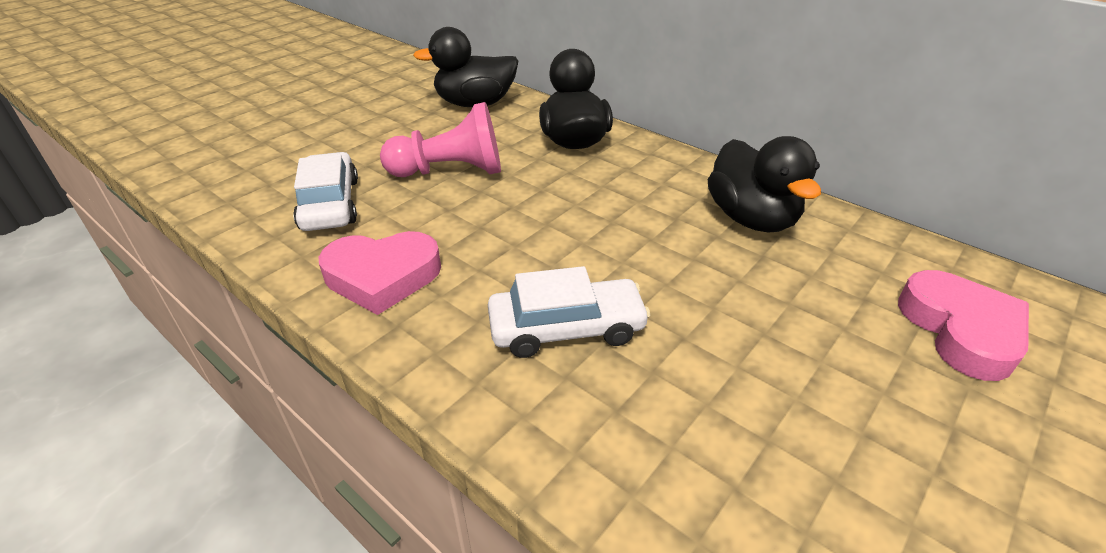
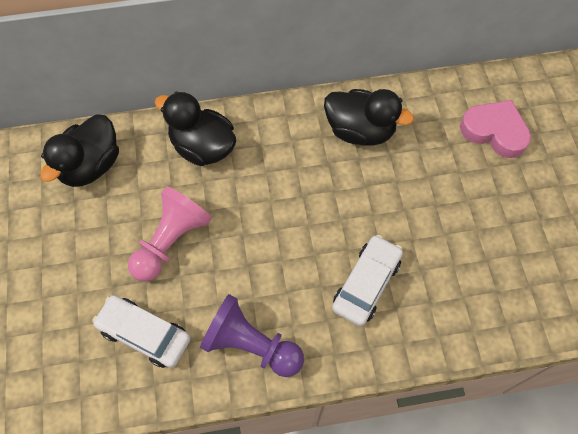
camera: 50 degrees left, 25 degrees up
pink heart [318,231,441,315] -> purple pawn [200,294,304,377]

